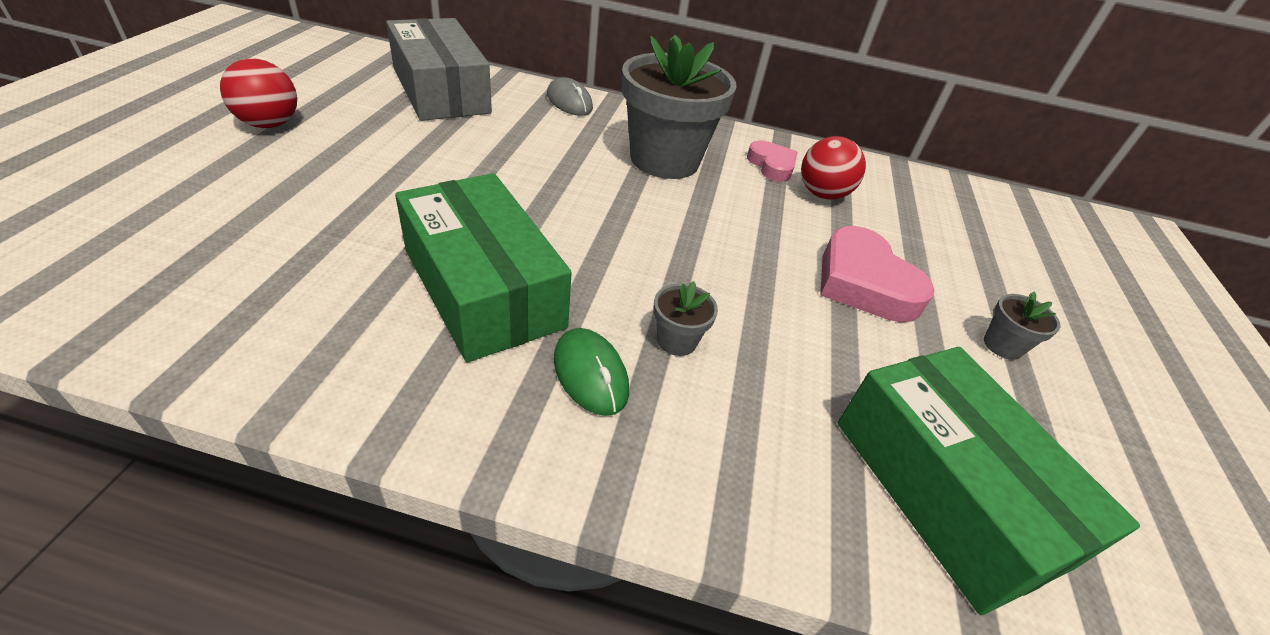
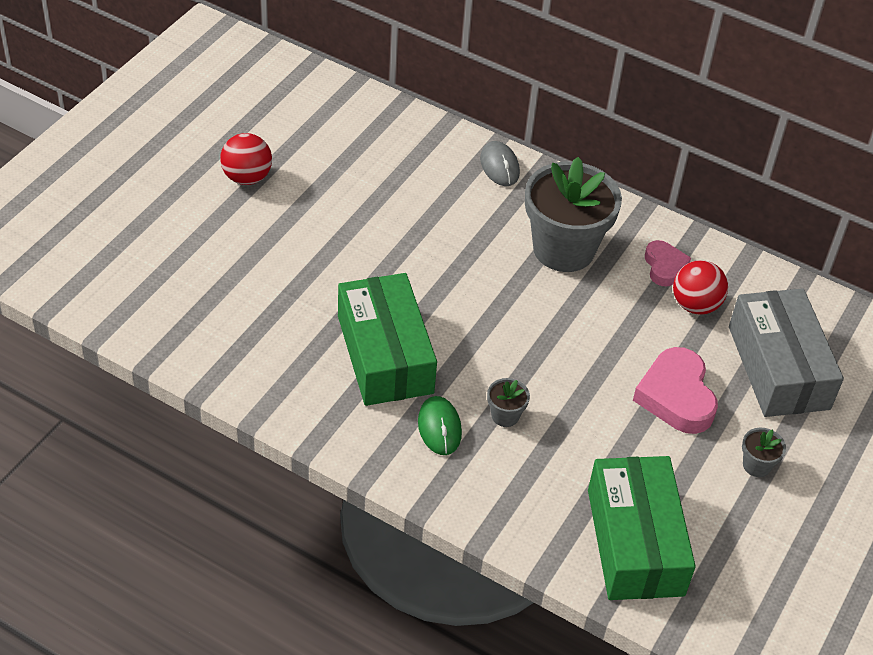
camera: 20 degrees right, 5 degrees up
grey box [386,18,492,121] -> grey box moved to [729,288,844,417]

